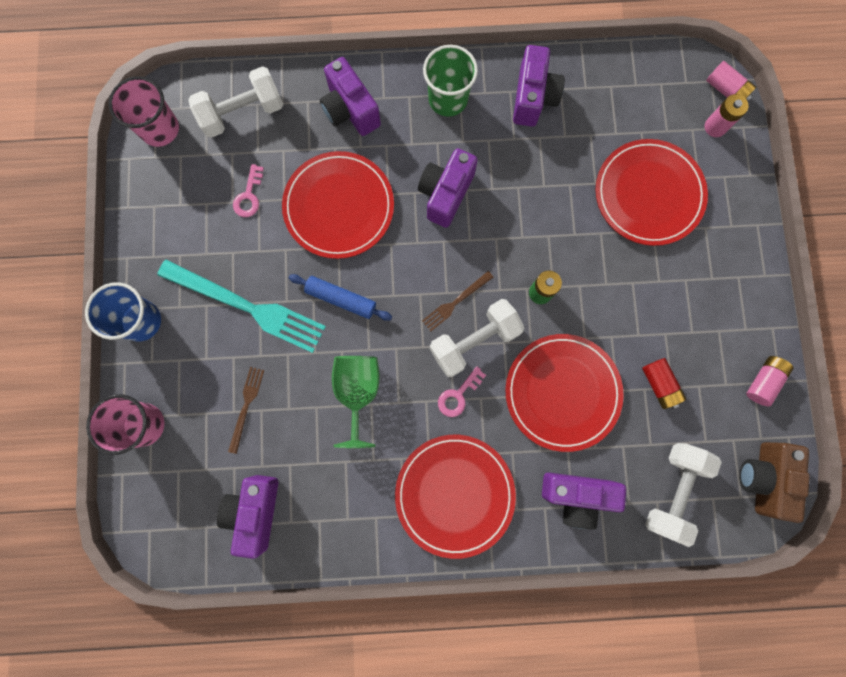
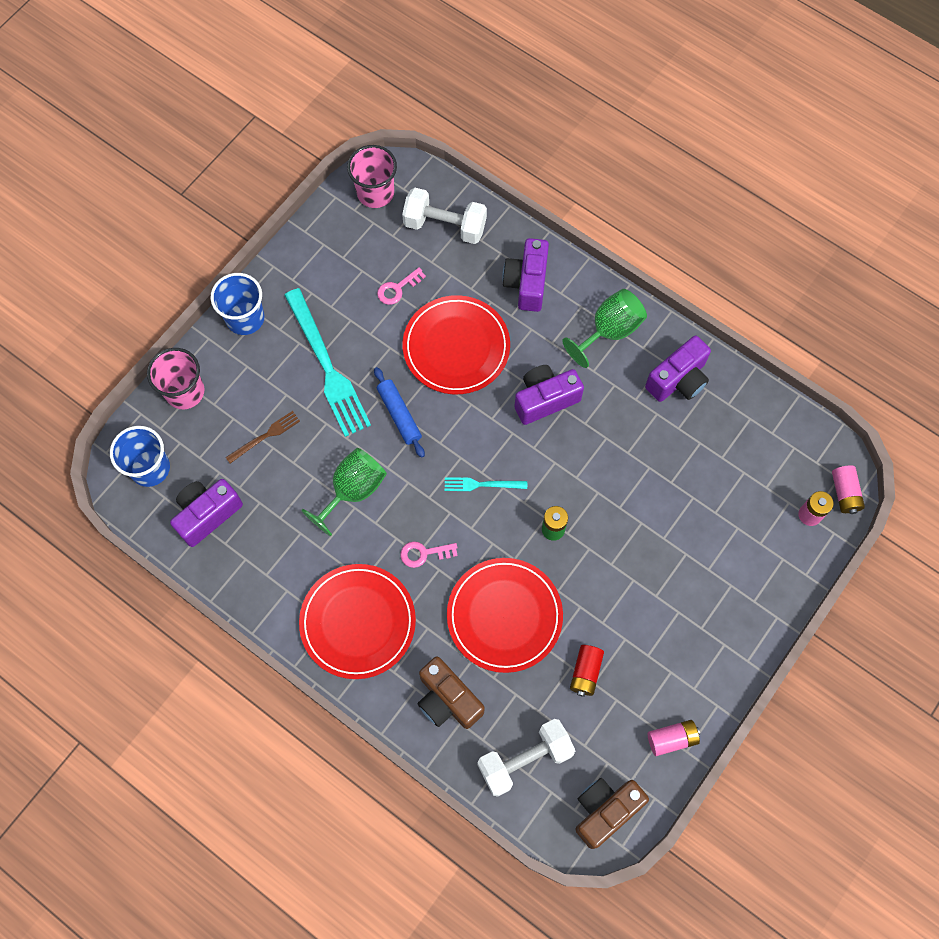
camera: 40 degrees right, 10 degrees down
brown fork [422,271,493,331] -> turquoise fork [445,477,527,491]
green cup [423,45,478,117] -> green goblet [562,289,647,368]
white dumbbell [430,299,525,377] -> none
purple camera [542,472,626,529] -> brown camera [418,657,485,729]
red plate [596,139,708,246] -> none
none -> blue cup [110,426,170,487]

